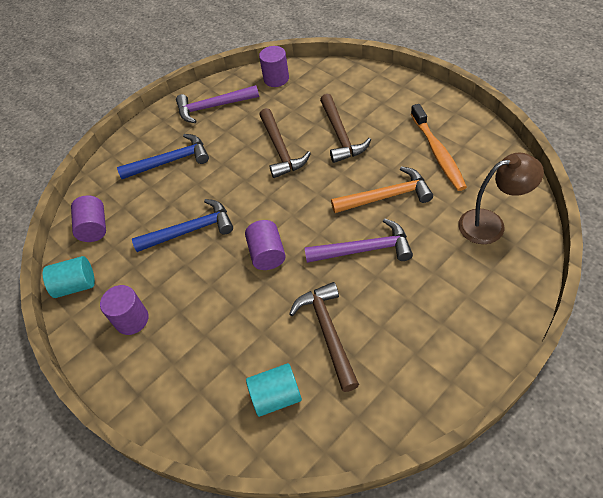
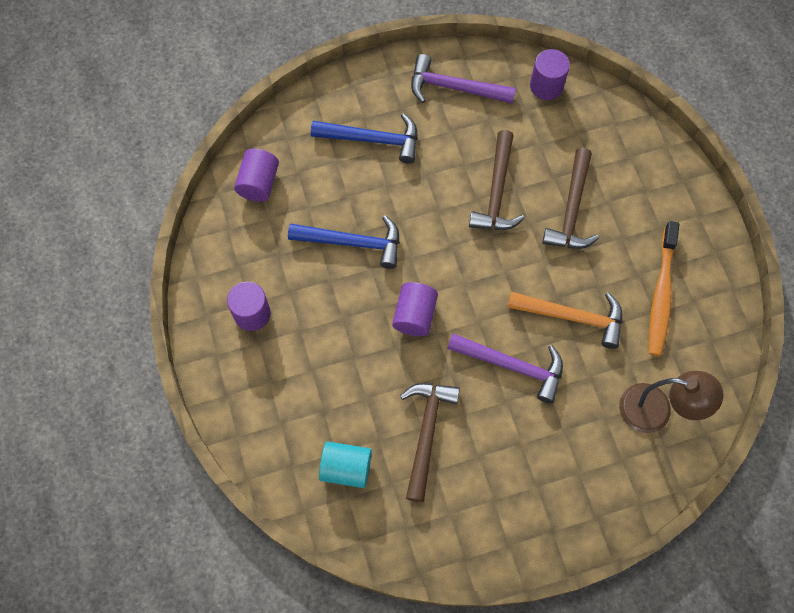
camera: 20 degrees right, 15 degrees up
turquoise cylinder [43,256,95,298] -> none

